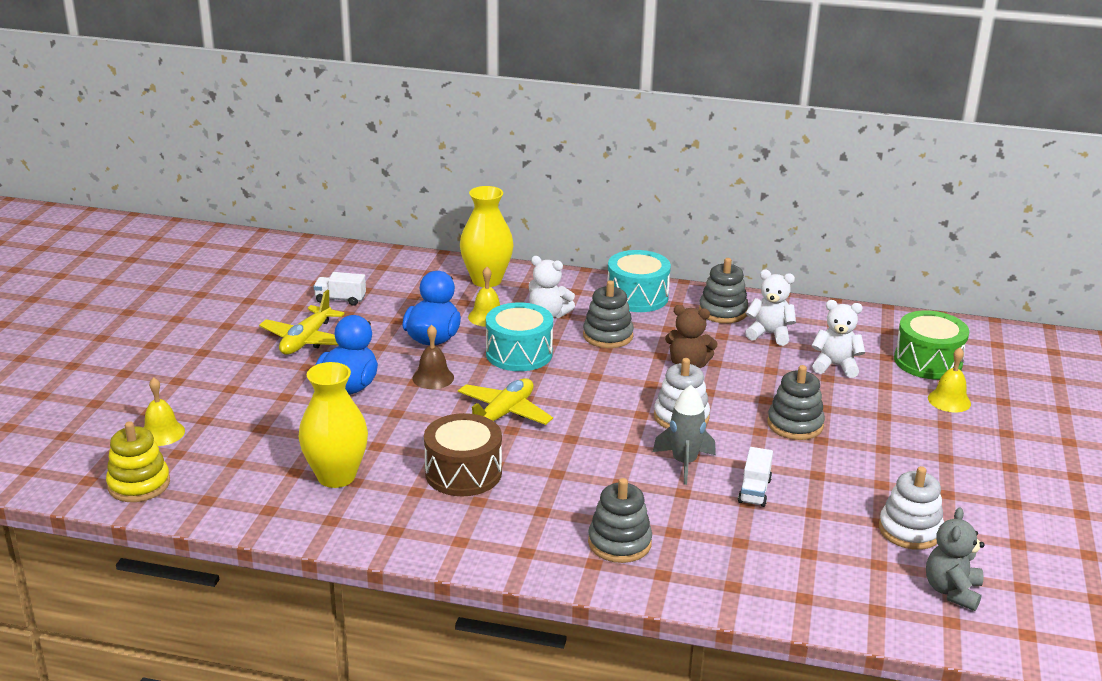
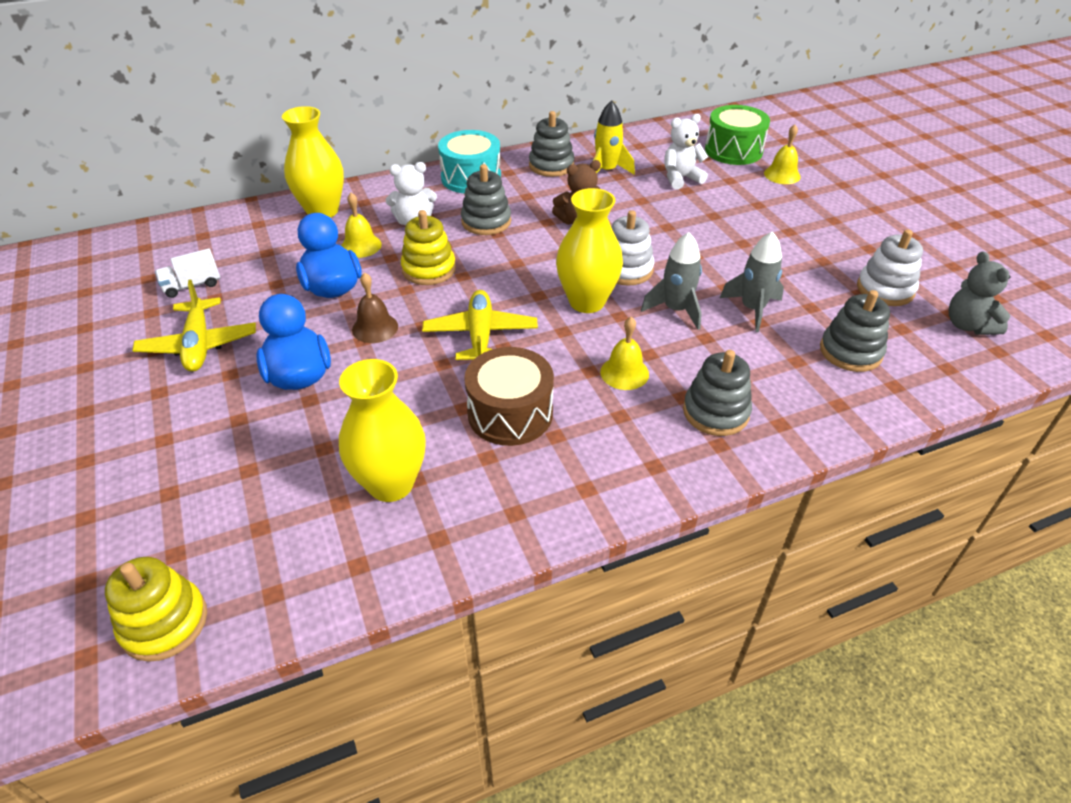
camera: 35 degrees left, 15 degrees up
yellow bell [144,377,185,446] -> yellow bell moved to [600,317,649,390]
turquoise drum [486,303,553,371] -> yellow stacking toy [400,210,456,285]
white truck [738,447,773,507] -> grey rocket [720,231,784,332]
white teddy bear [745,270,796,346] -> yellow rocket [593,100,635,175]
grey stacking toy [767,365,825,440] -> grey stacking toy moved to [820,290,890,372]
none -> yellow vase [556,188,623,313]

